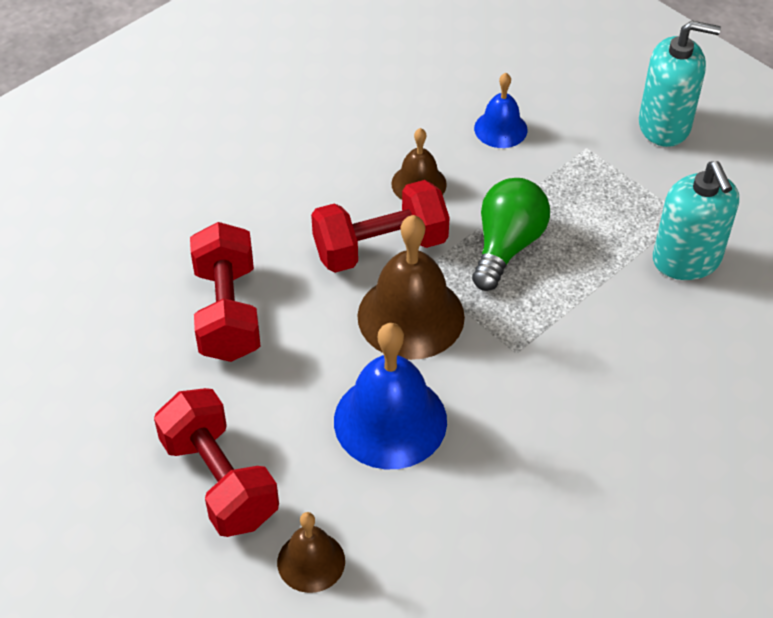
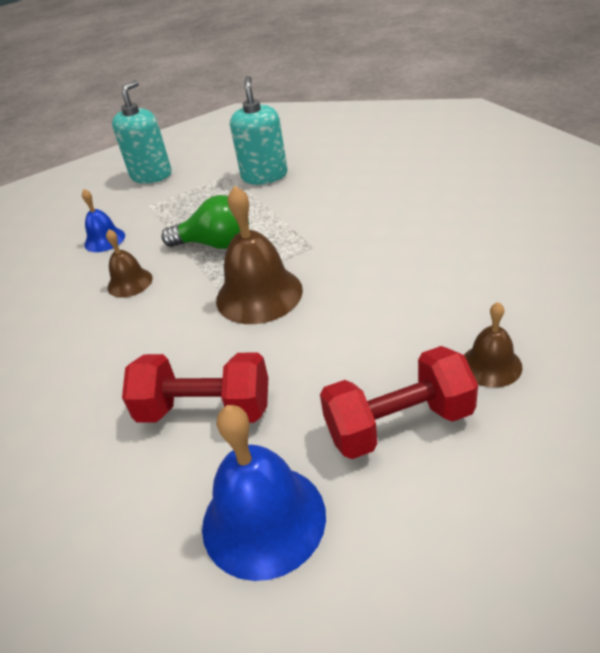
camera: 70 degrees left, 10 degrees down
red dumbbell [311,180,450,273] -> none
blue bell [334,323,447,469] -> blue bell moved to [202,405,326,581]
green light bulb [472,178,550,291] -> green light bulb turned 150 degrees clockwise [162,195,249,249]
turquoise soap dispenser [653,161,739,280] -> turquoise soap dispenser turned 90 degrees counterclockwise [230,76,287,185]

